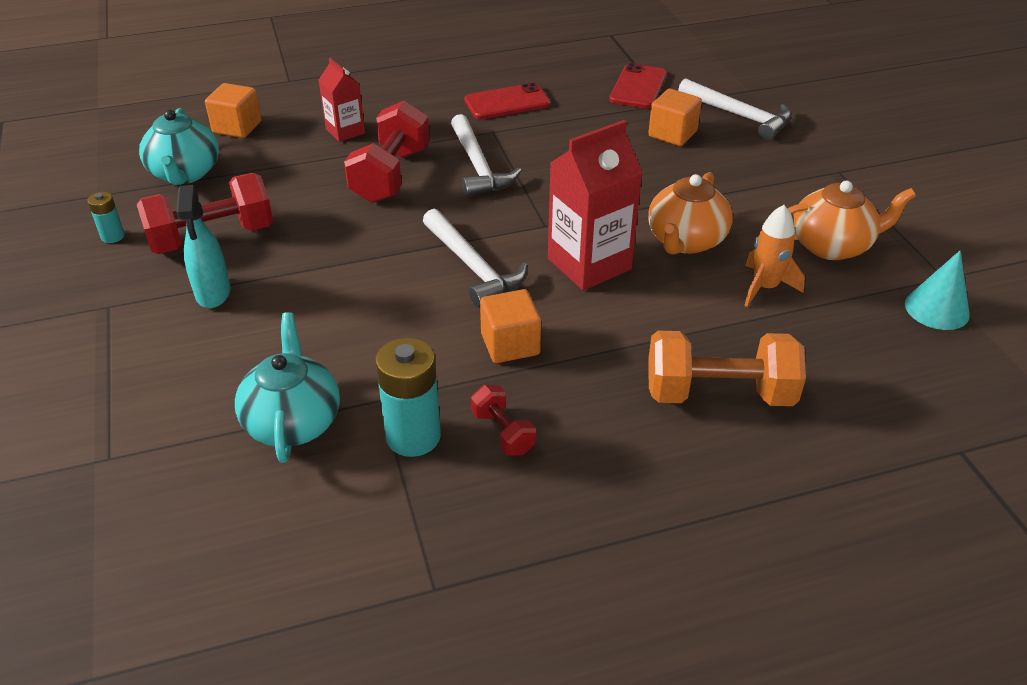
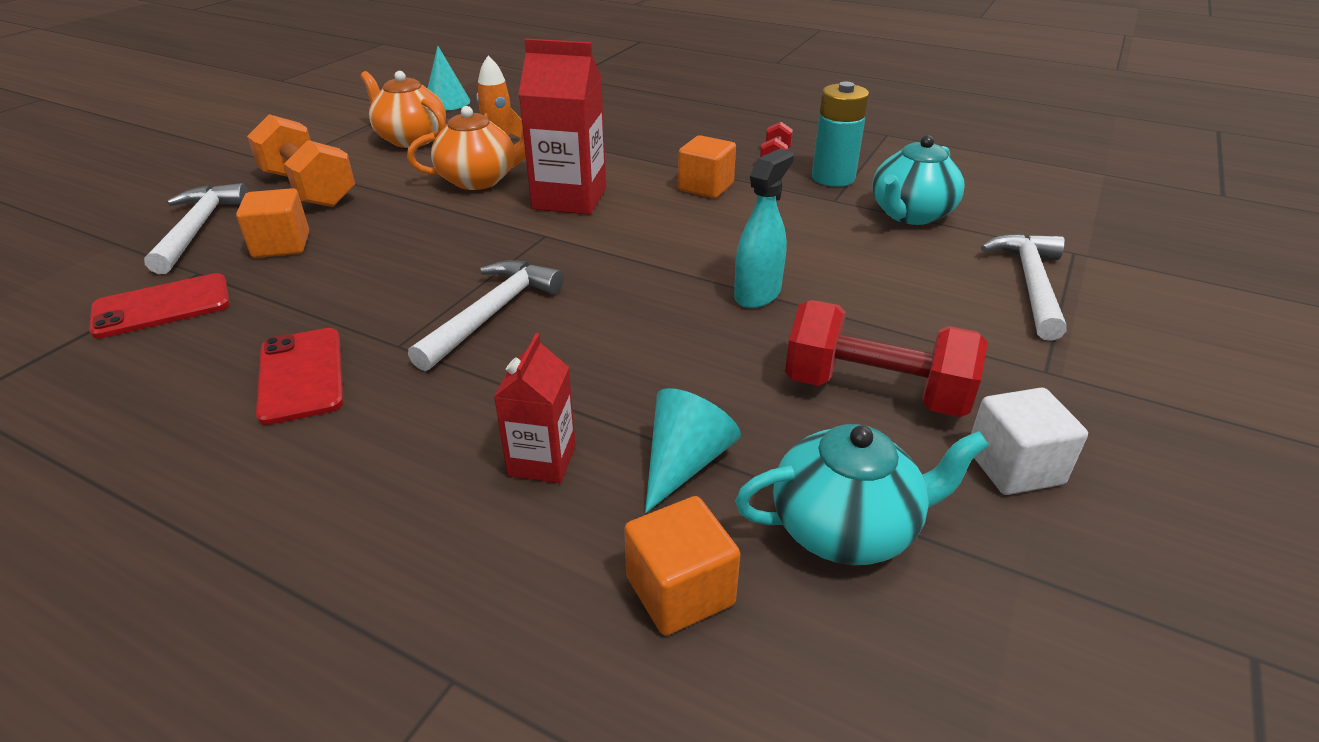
camera: 135 degrees left, 5 degrees down
turquoise battery [87,192,125,243] -> white cube [971,388,1088,495]
turquoise teapot [139,108,219,185] -> turquoise teapot turned 45 degrees clockwise [735,424,989,565]
turquoise spray bottle [176,185,230,308] -> turquoise spray bottle moved to [734,149,794,308]
red dumbbell [344,101,430,203] -> none
white hammer [423,209,527,307] -> white hammer moved to [981,233,1067,341]
red phone [464,83,550,119] -> red phone turned 45 degrees clockwise [256,328,344,425]
orange dumbbell [648,331,806,406] -> orange dumbbell moved to [247,114,355,207]
none -> turquoise cone [645,388,741,513]

